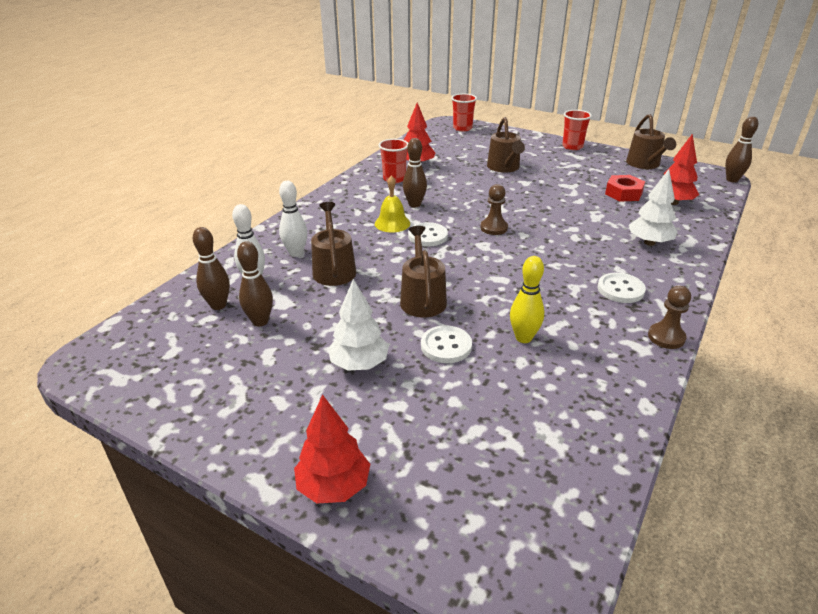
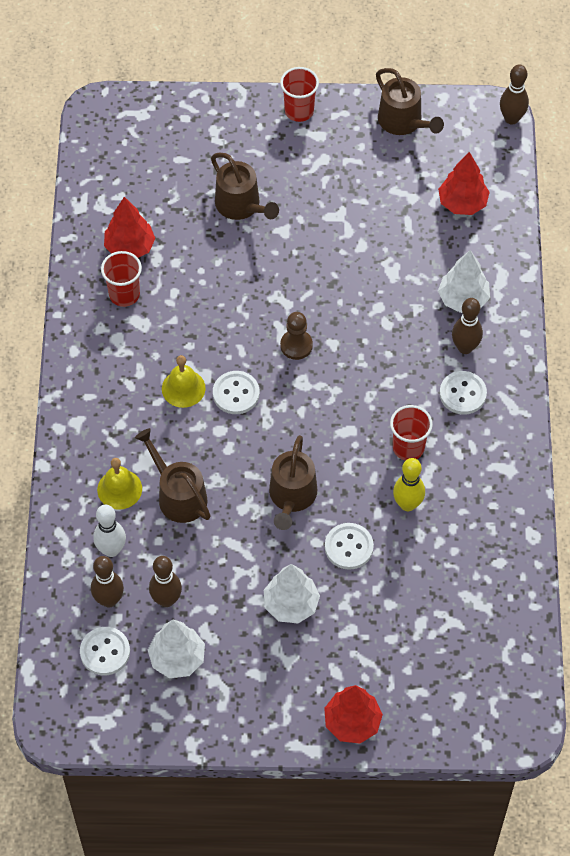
camera: 30 degrees left, 25 degrees up
white bowling pin [279,181,307,257] -> yellow bell [97,458,142,510]
brown watering can [400,226,447,318] -> brown watering can turned 135 degrees counterclockwise [269,435,317,530]
brown bowling pin [403,138,427,208] -> brown bowling pin moved to [452,298,483,354]
red cup [451,93,477,131] -> red cup moved to [390,405,433,461]
red nut [605,175,645,201] -> none
brown pawn [648,286,691,349] -> none
none -> white button [80,627,130,675]
none -> white tree [148,620,205,678]

